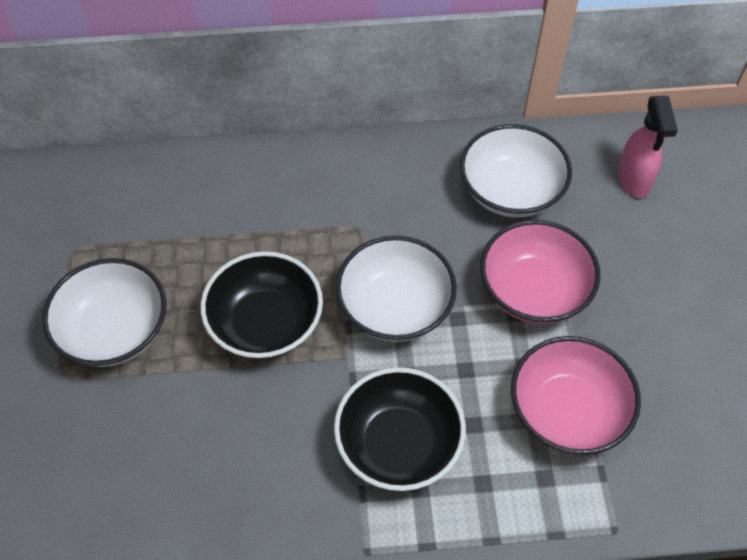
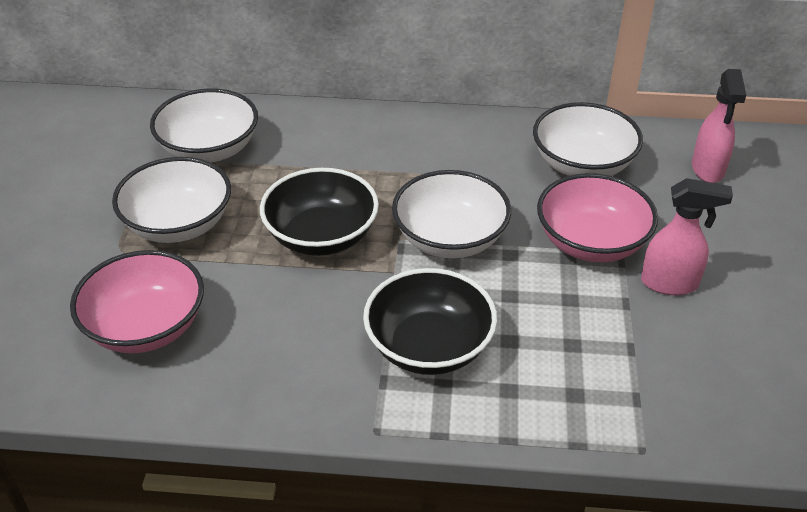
camera: 10 degrees right, 15 degrees down
pink bowl [511,336,641,455] -> pink bowl moved to [70,250,204,353]
none -> white bowl [150,88,258,162]
none -> pink spray bottle [641,178,733,295]

